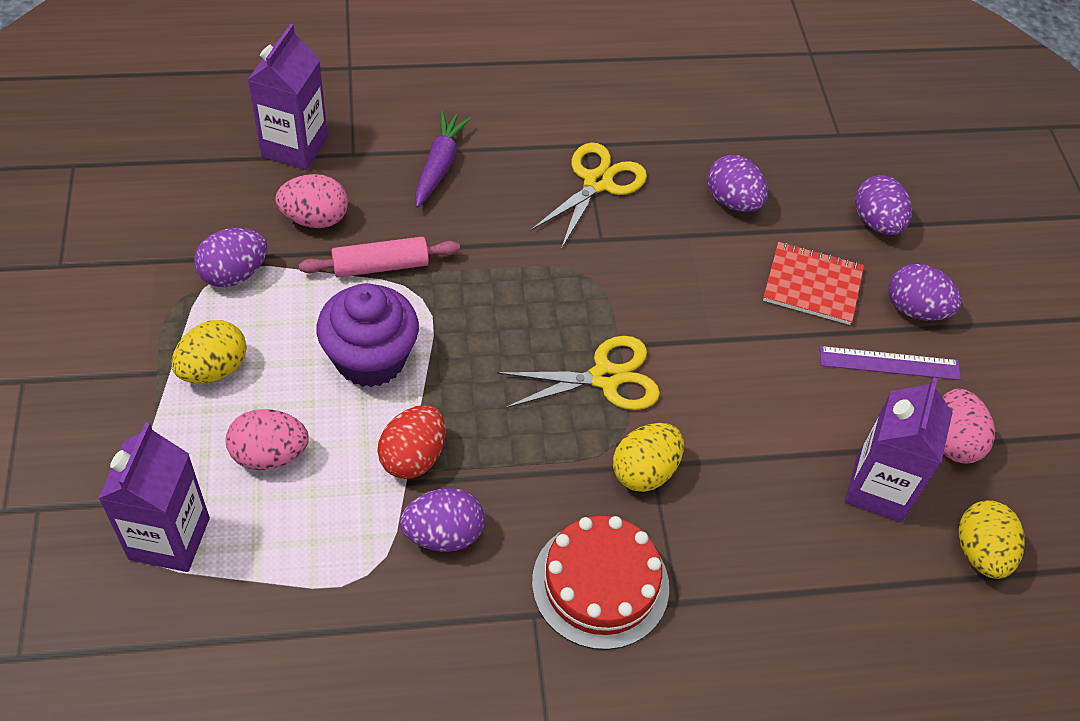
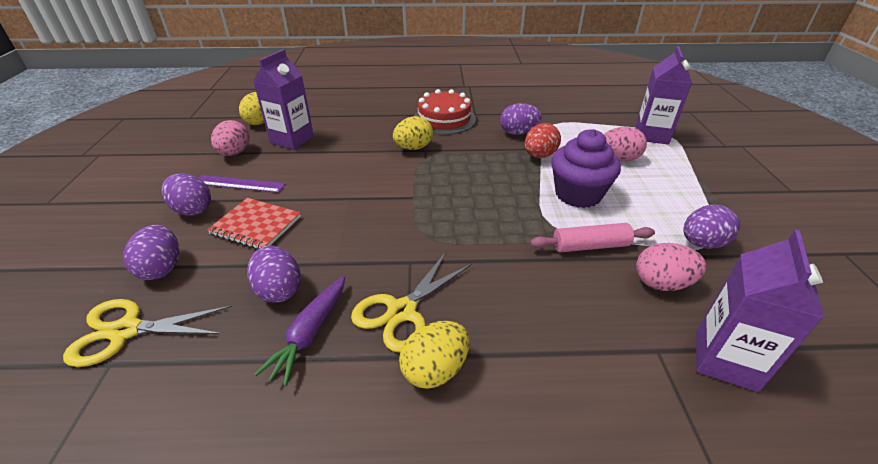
camera: 170 degrees left, 15 degrees down
yellow egg [172,320,247,384] -> yellow egg moved to [399,321,470,389]
purple carrot [415,111,471,208] -> purple carrot moved to [254,276,345,386]
yellow scissors [497,336,660,410] -> yellow scissors moved to [63,299,232,367]

